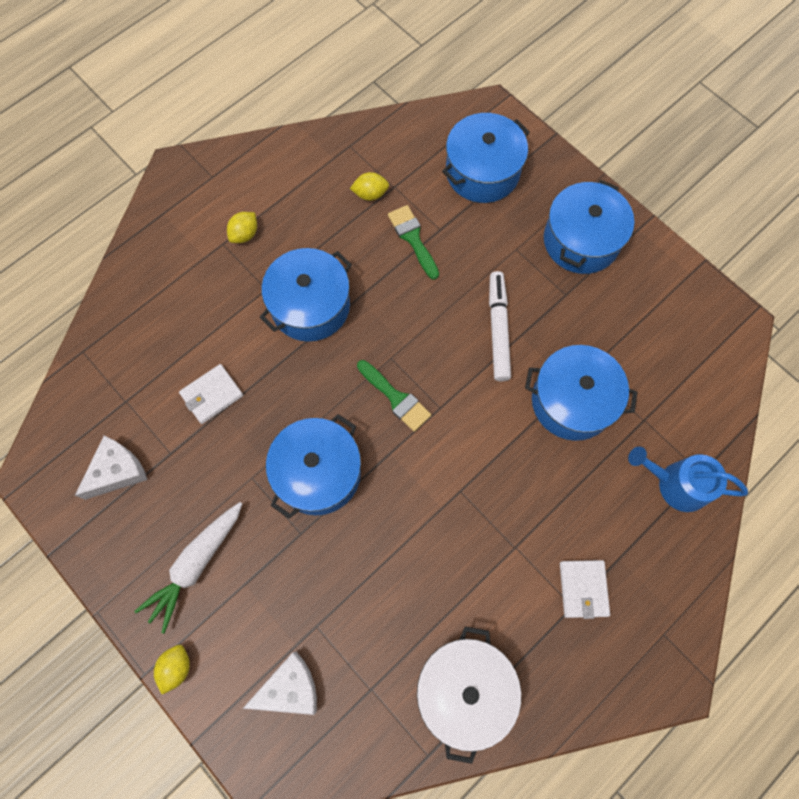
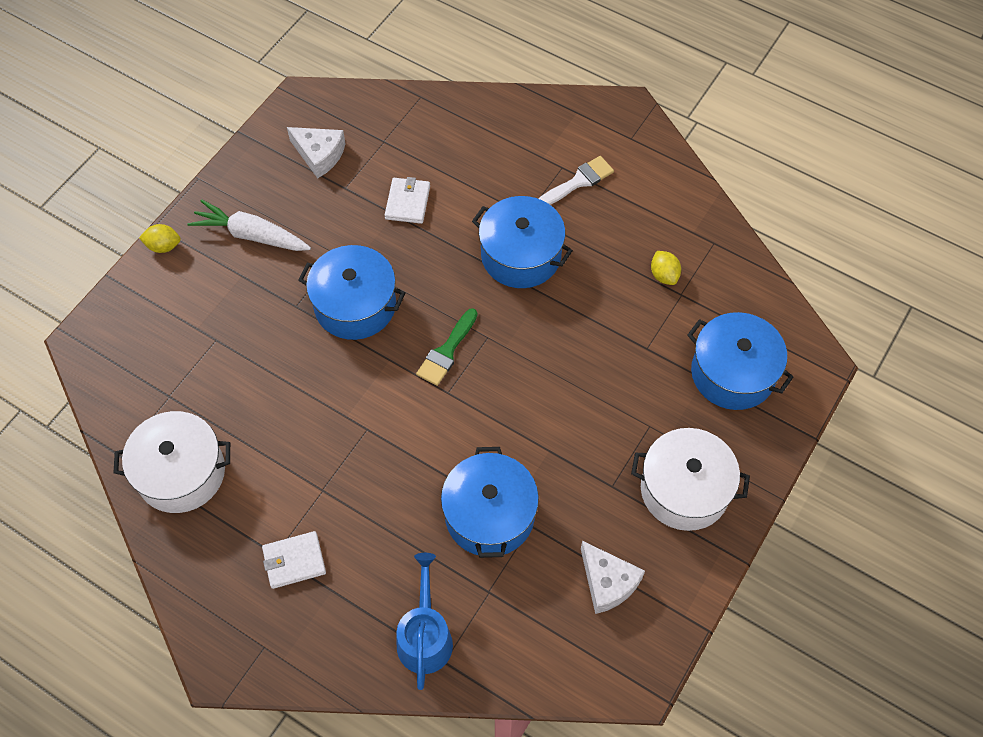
camera: 75 degrees right, 10 degrees down
white wallet [179,364,243,424] -> white wallet turned 60 degrees clockwise [385,177,430,224]
yellow lemon [227,212,257,243] -> white brush [539,156,614,205]
white cheese [242,652,317,715] -> white cheese moved to [581,541,645,614]
green brush [388,205,439,280] -> none
white marker [489,271,511,381] -> none
blue pot [544,179,634,274] -> white pot [631,428,750,531]

